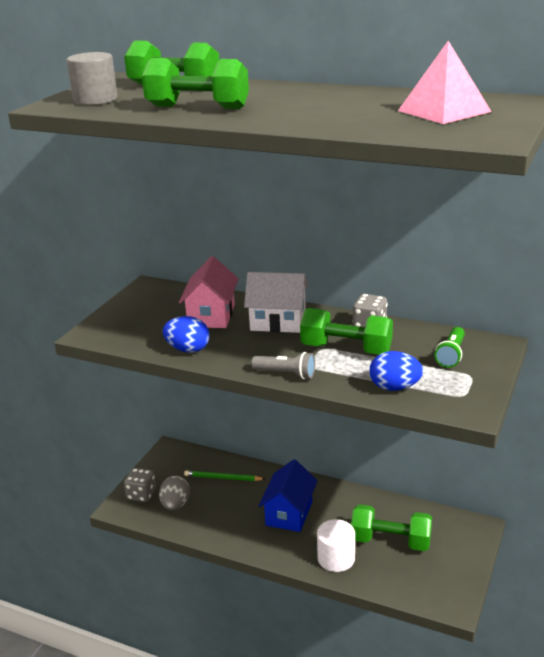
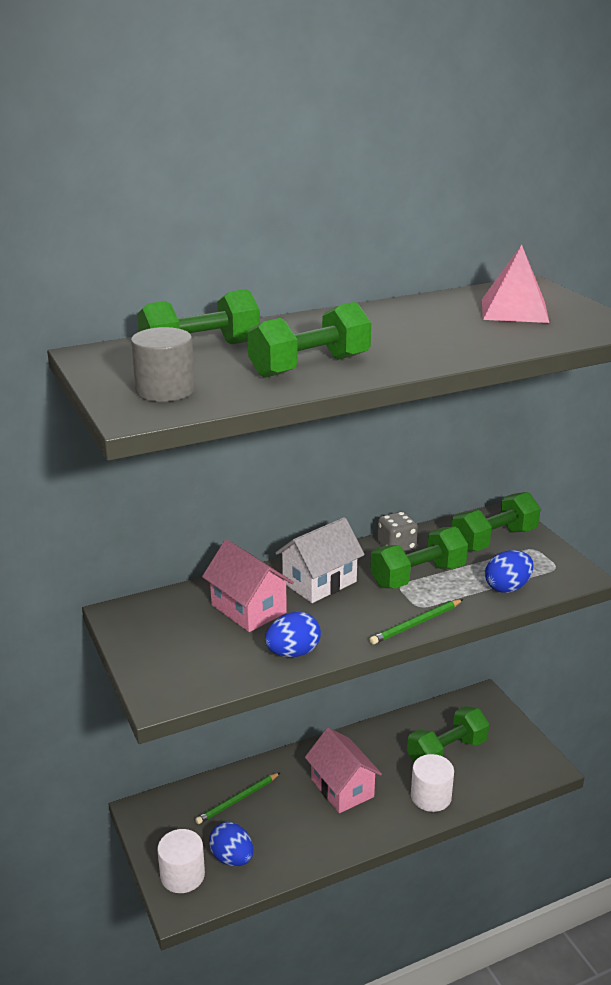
camera: 50 degrees left, 0 degrees up
grey dice [124,468,156,502] -> white cylinder [157,829,205,893]
grey egg [159,476,190,510] -> blue egg [209,822,253,866]
grey flashlight [251,352,315,379] -> green pencil [369,599,463,645]
blue house [258,459,317,532] -> pink house [305,728,382,813]
green flashlight [435,327,465,368] -> green dumbbell [452,492,541,552]

